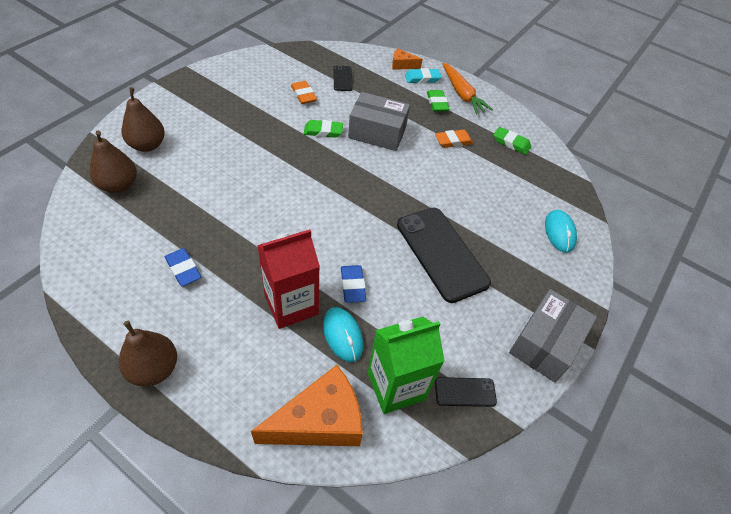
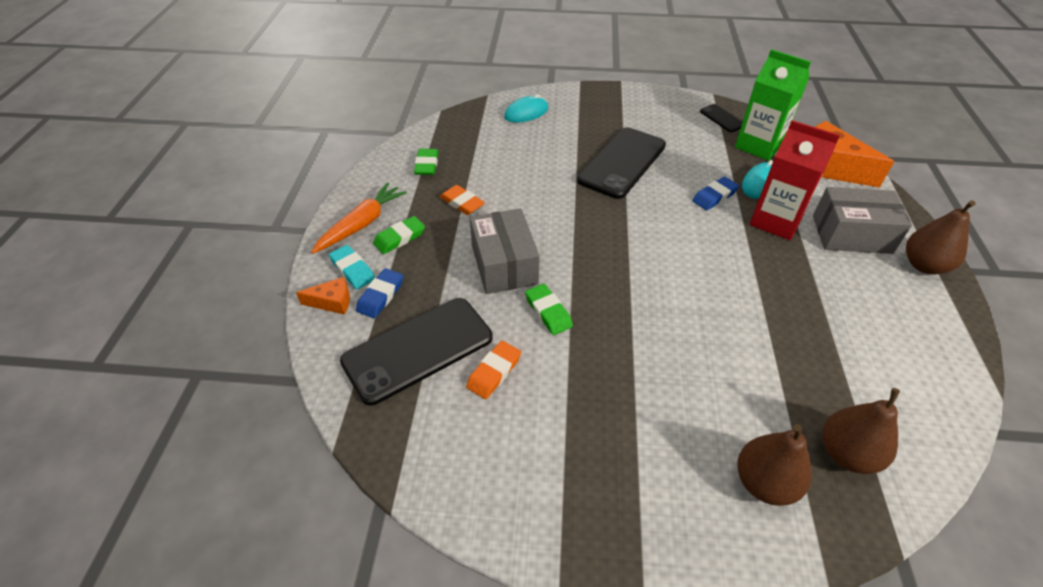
camera: 115 degrees left, 5 degrees down
blue eraser [165,248,201,286] -> blue eraser moved to [356,268,403,318]
black phone [333,65,353,91] -> black phone [340,298,493,406], size x2.16
orange cheese [392,48,423,70] -> orange cheese turned 75 degrees counterclockwise [296,277,350,315]
grey box [509,289,597,382] -> grey box moved to [813,187,912,254]

